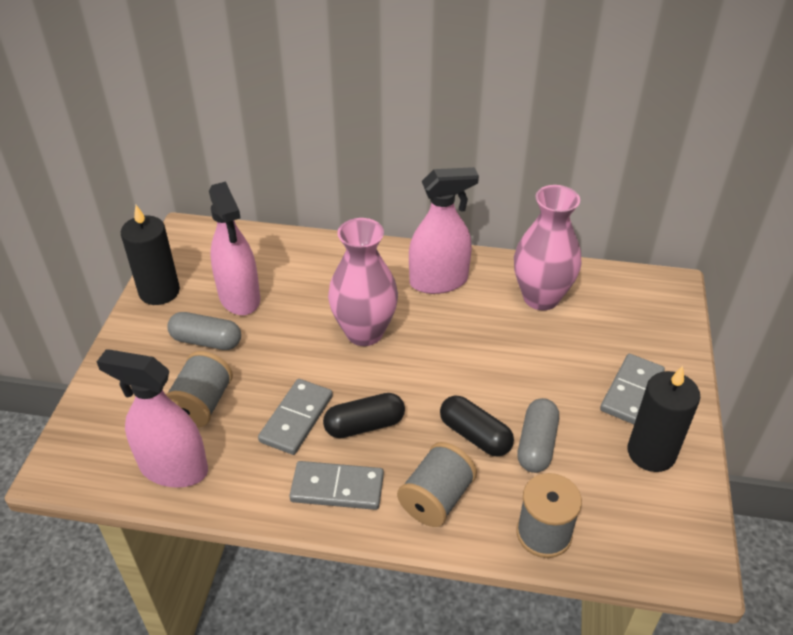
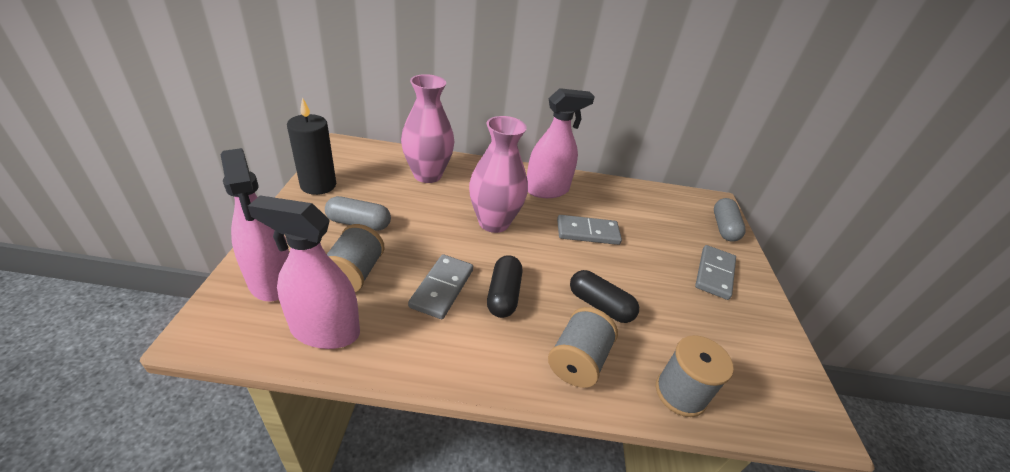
camera: 10 degrees left, 5 degrees down
pink spray bottle [209,182,260,315] -> pink spray bottle moved to [221,148,289,302]
grey domino [289,461,384,510] -> grey domino moved to [557,215,622,245]
black capsule [323,393,405,438] -> black capsule turned 60 degrees counterclockwise [487,255,522,318]
pink vase [514,185,581,310] -> pink vase moved to [401,74,454,183]
grey capsule [517,398,559,473] -> grey capsule moved to [714,198,746,242]
black candle [627,366,700,472] -> none

